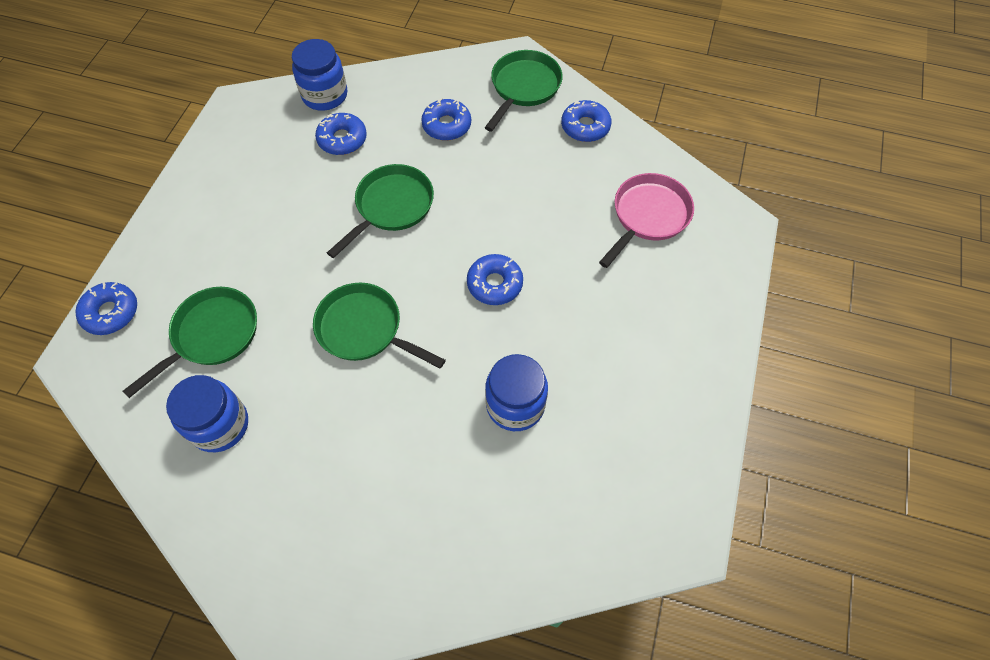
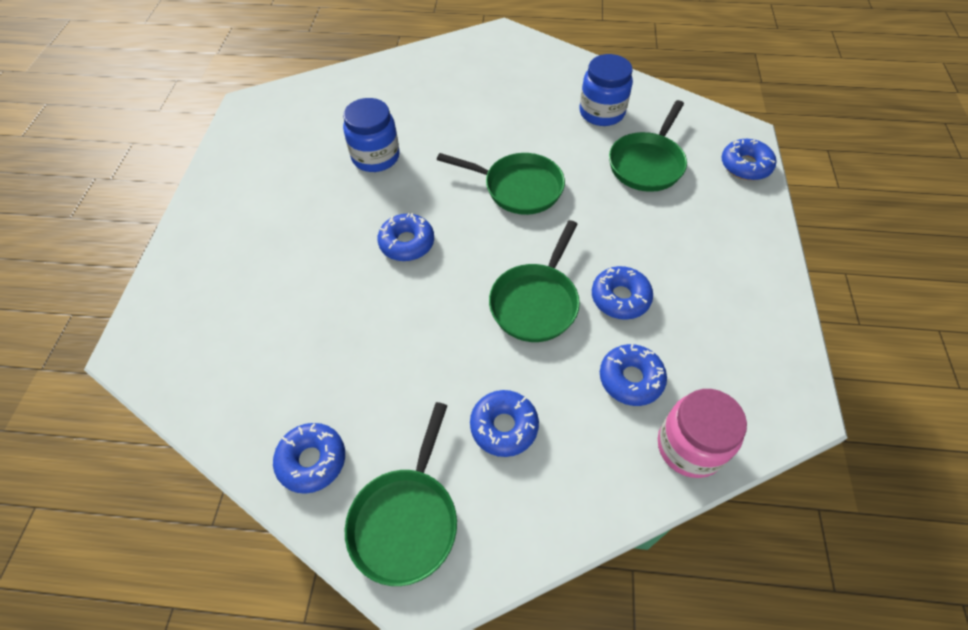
camera: 170 degrees right, 5 degrees down
blue jar [292,39,348,111] -> pink jar [658,389,747,478]
pink pan [599,173,694,268] -> none
none -> blue donut [592,266,653,320]

